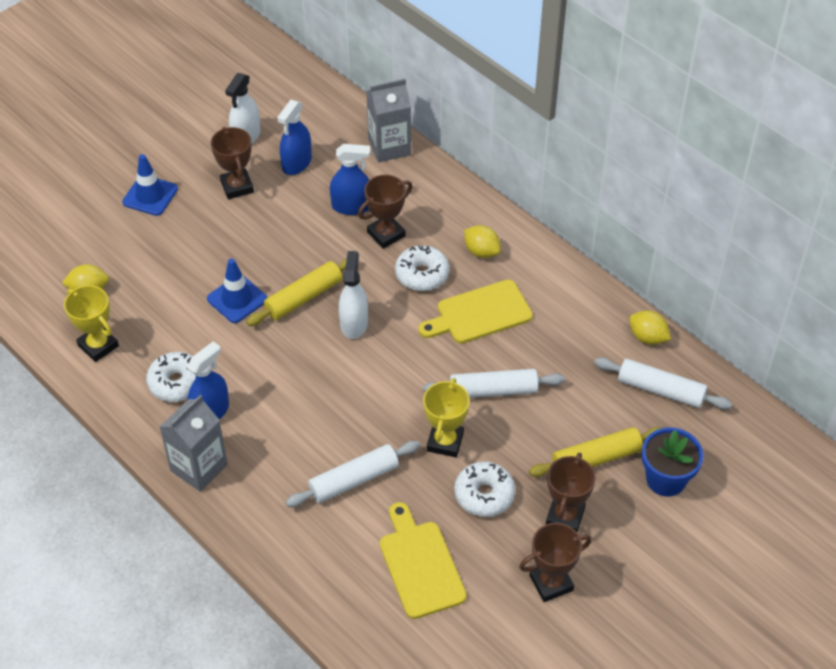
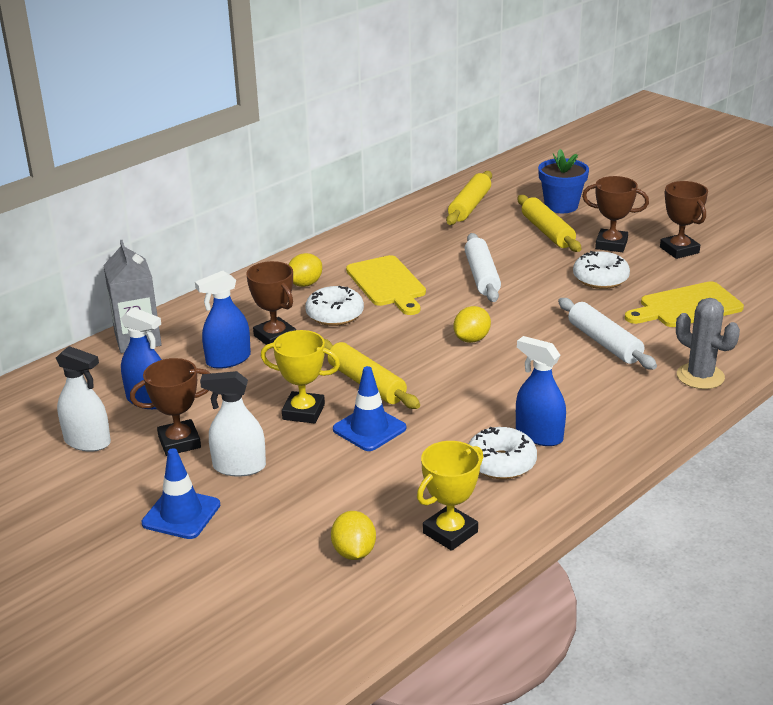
camera: 90 degrees left, 20 degrees down
grey carton [160,395,228,492] -> none
blue spray bottle [330,144,370,215] -> blue spray bottle turned 120 degrees counterclockwise [195,271,251,369]
white spray bottle [339,251,368,339] -> white spray bottle moved to [200,371,266,477]
yellow trophy [423,378,470,457] -> yellow trophy moved to [261,330,340,424]
white rolling pin [594,357,732,410] -> yellow rolling pin [446,171,492,225]
yellow lemon [629,310,671,345] -> yellow lemon moved to [453,306,491,343]
none -> grey cactus [676,298,740,389]

